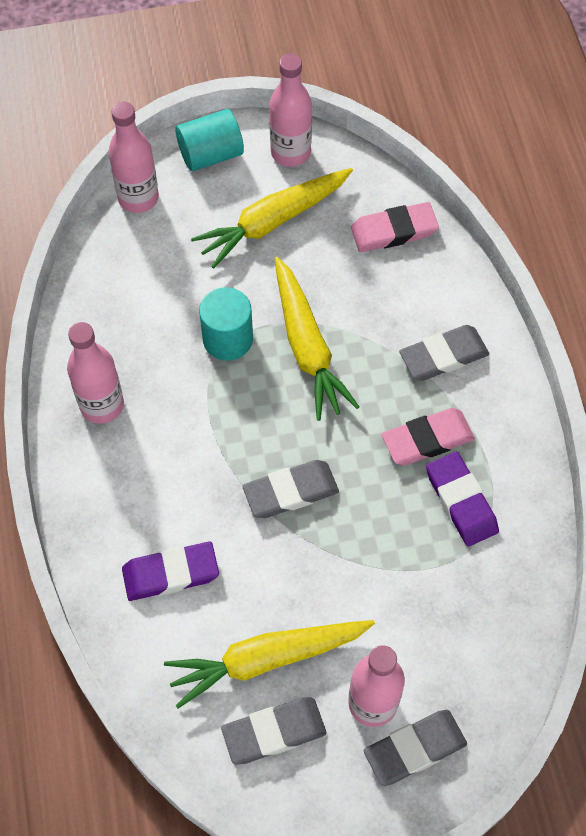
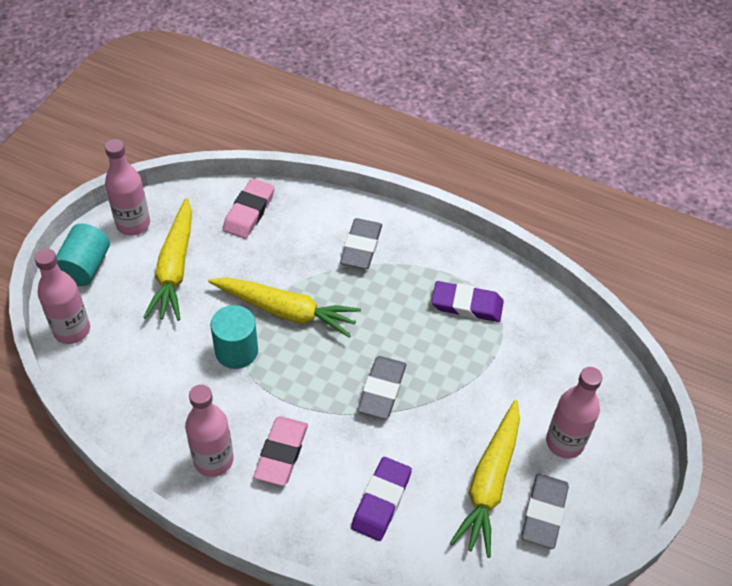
camera: 55 degrees left, 10 degrees down
grey eraser [364,710,467,786] -> none
pink eraser [382,408,475,466] -> pink eraser moved to [254,416,308,486]

